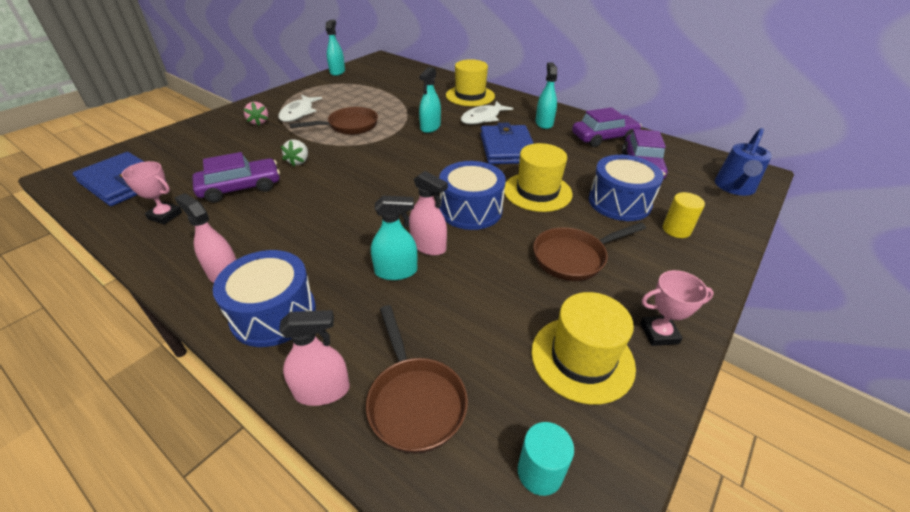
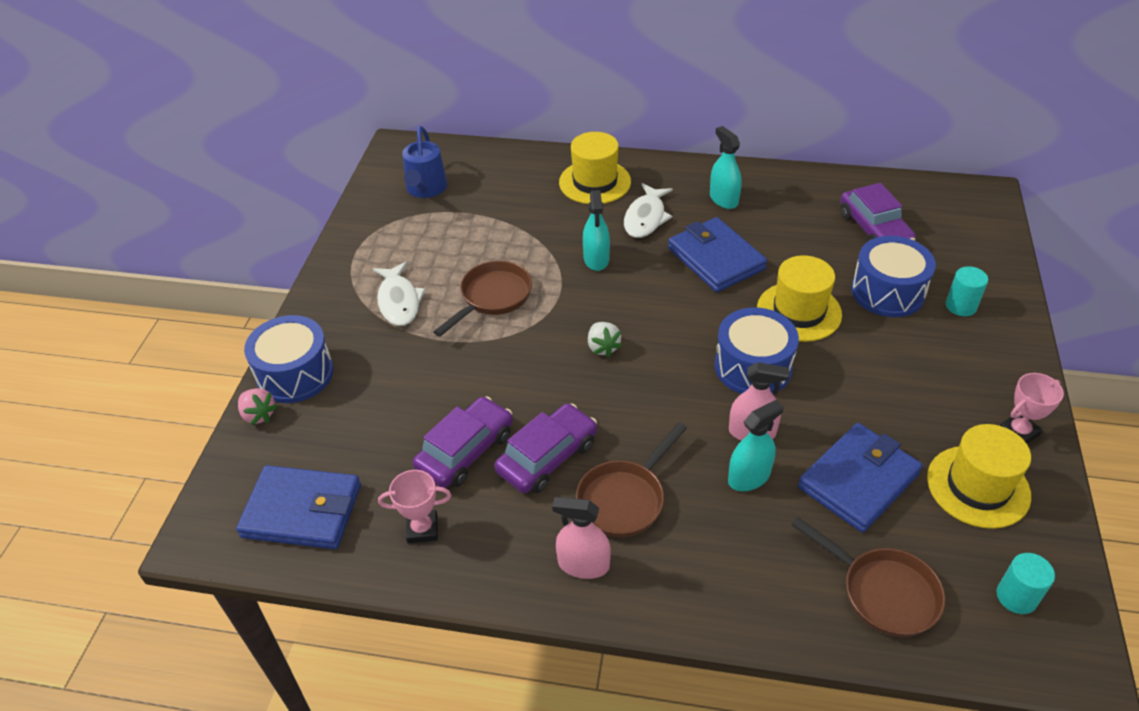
camera: 25 degrees left, 5 degrees up
blue drum [213,250,316,347] -> blue drum moved to [244,315,334,403]
pink strawberry [244,102,268,125] -> pink strawberry moved to [238,388,278,425]
pink spray bottle [279,310,350,406] -> none
white strawberry [281,139,308,166] -> white strawberry moved to [588,322,622,357]
turquoise spray bottle [326,20,345,76] -> none
brown pan [533,222,646,281] -> brown pan moved to [576,422,687,538]
purple car [572,107,642,147] -> purple car moved to [494,403,597,493]
yellow cylinder [663,192,705,238] -> turquoise cylinder [946,266,988,316]
blue watering can [715,128,772,196] -> blue watering can moved to [402,126,447,198]
none -> blue wallet [798,423,923,533]

